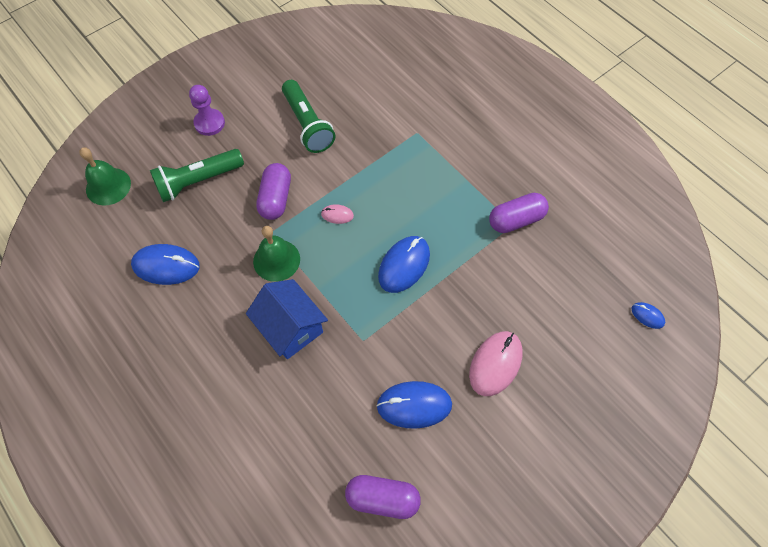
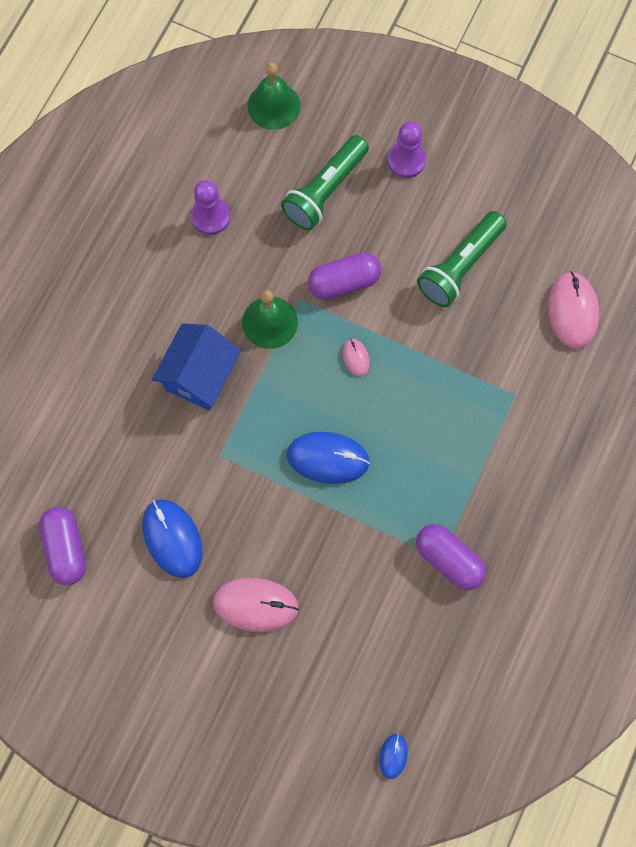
camera: 65 degrees right, 10 degrees up
blue mouse [131,244,200,285] -> purple pawn [191,180,230,235]
green flashlight [150,149,244,202] -> green flashlight turned 90 degrees counterclockwise [281,135,369,230]
none -> pink mouse [548,271,599,349]

